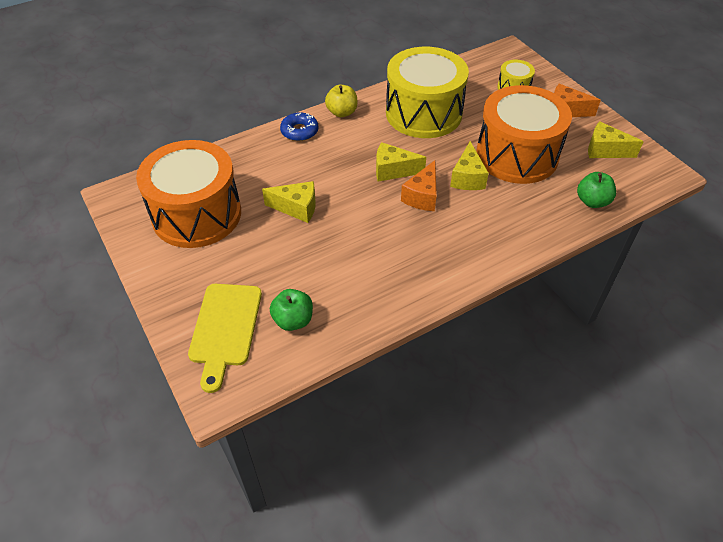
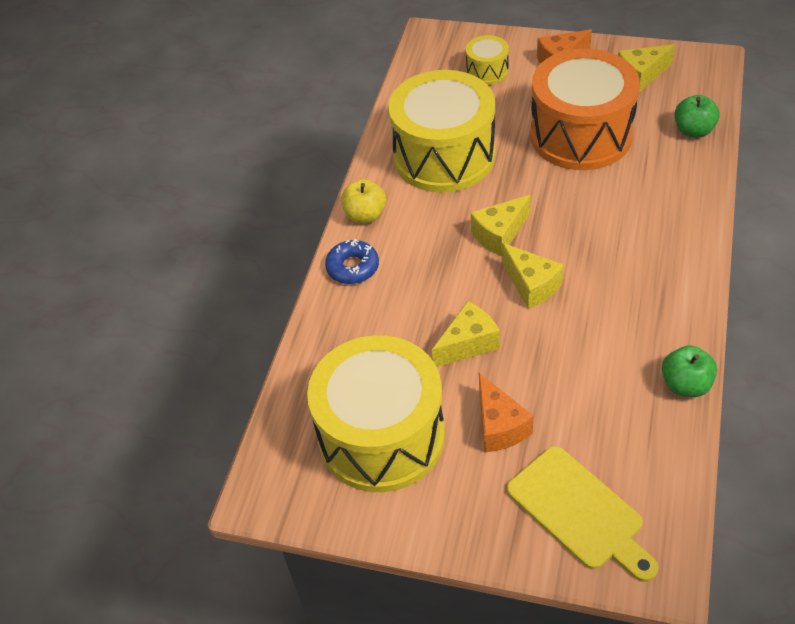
camera: 40 degrees left, 0 degrees up
orange drum [136,140,241,248] -> yellow drum [307,335,445,492]
green apple [270,289,313,331] -> green apple moved to [662,345,717,397]
orange cheese [401,160,437,211] -> orange cheese moved to [479,373,533,452]
yellow cheese [450,141,489,190] -> yellow cheese moved to [502,243,564,309]

